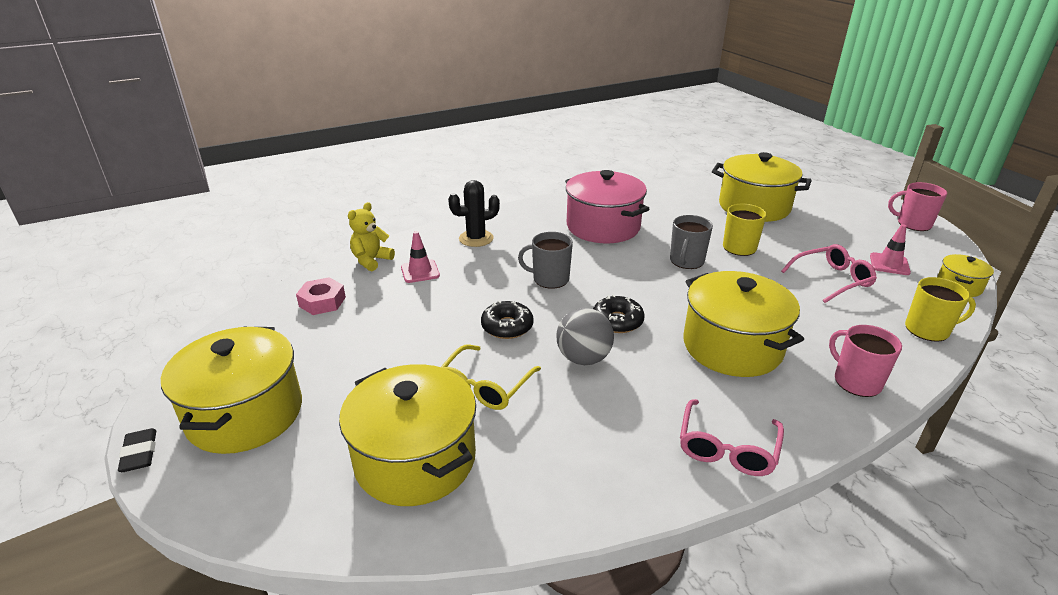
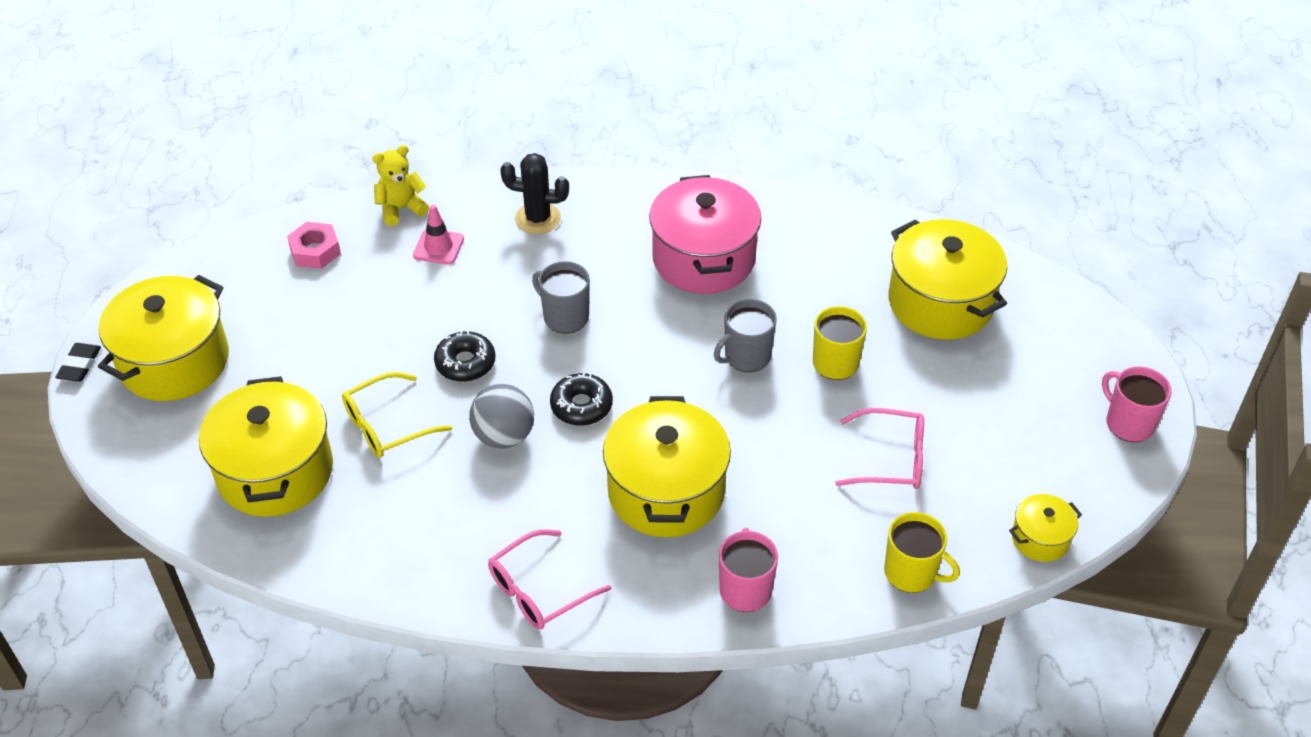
camera: 30 degrees right, 15 degrees up
pink traffic cone [870,224,911,275] -> none

